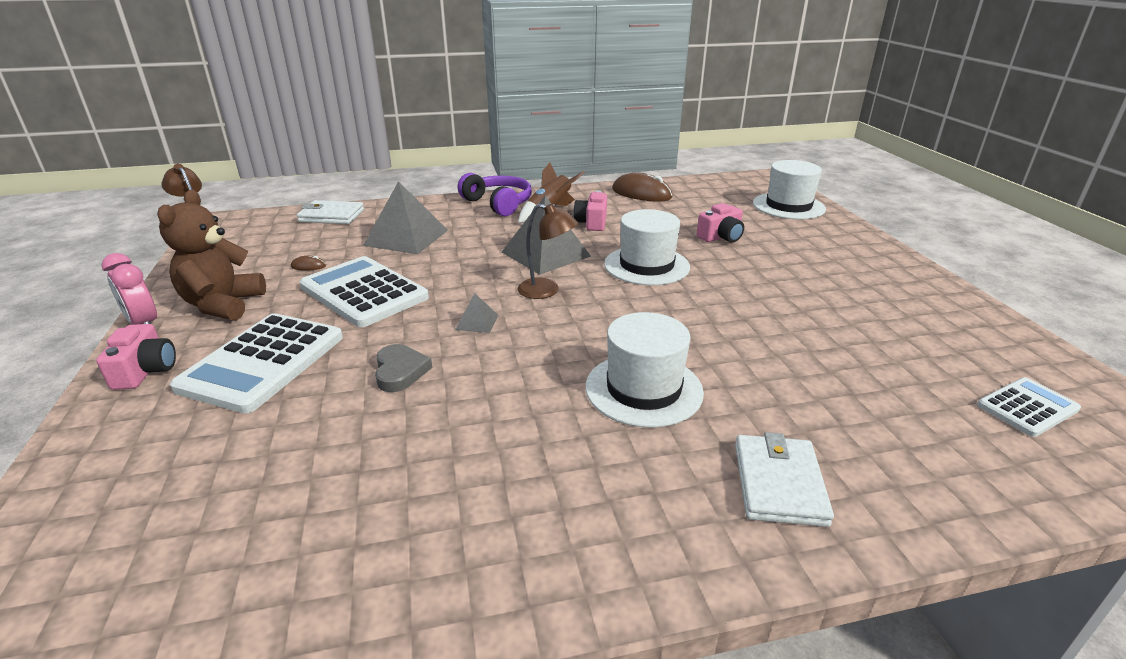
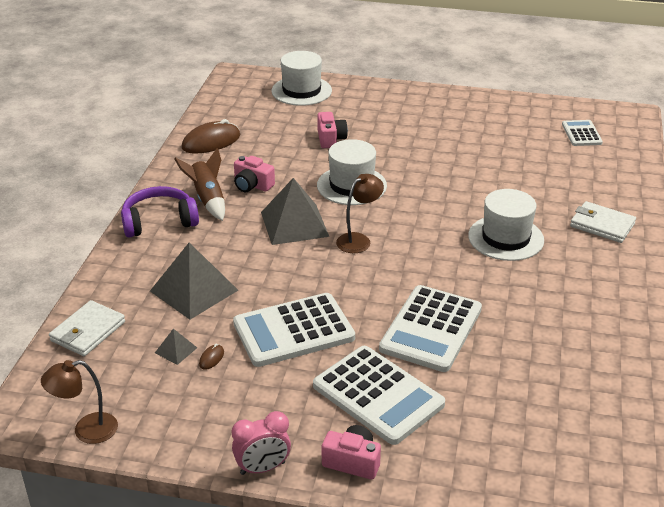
camera: 65 degrees left, 5 degrees up
brown teddy bear [157,190,266,320] -> none
grey heart [375,344,432,392] -> white calculator [379,285,482,372]
grey pyramid [455,293,498,333] -> grey pyramid moved to [155,329,197,365]

